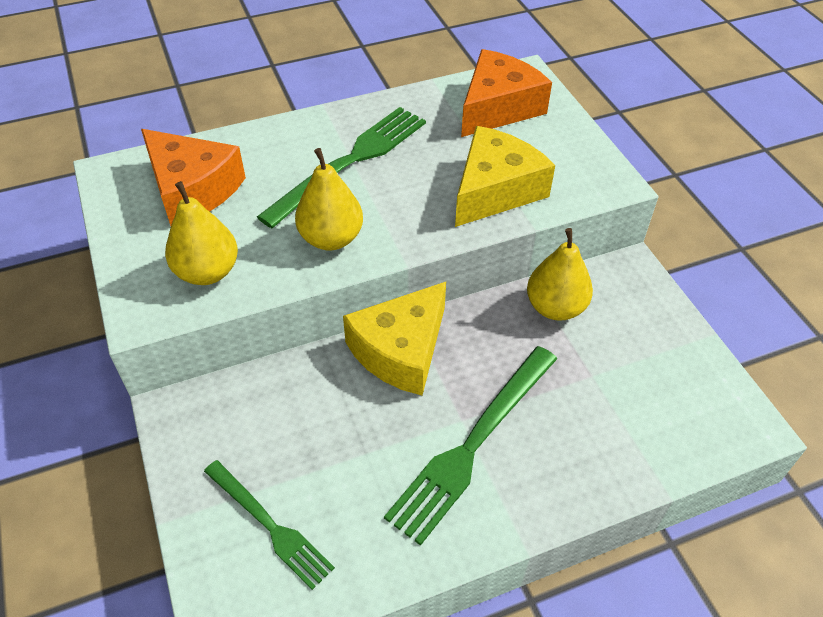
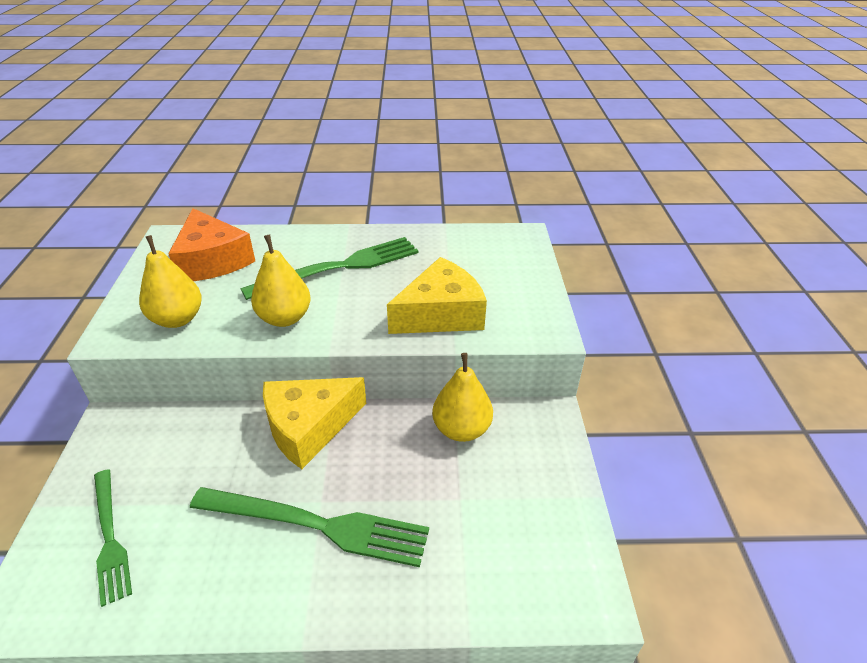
camera: 20 degrees right, 10 degrees down
green fork [384,346,557,546] -> green fork turned 135 degrees counterclockwise [190,487,429,567]
orange cheese [461,49,552,137] -> none

